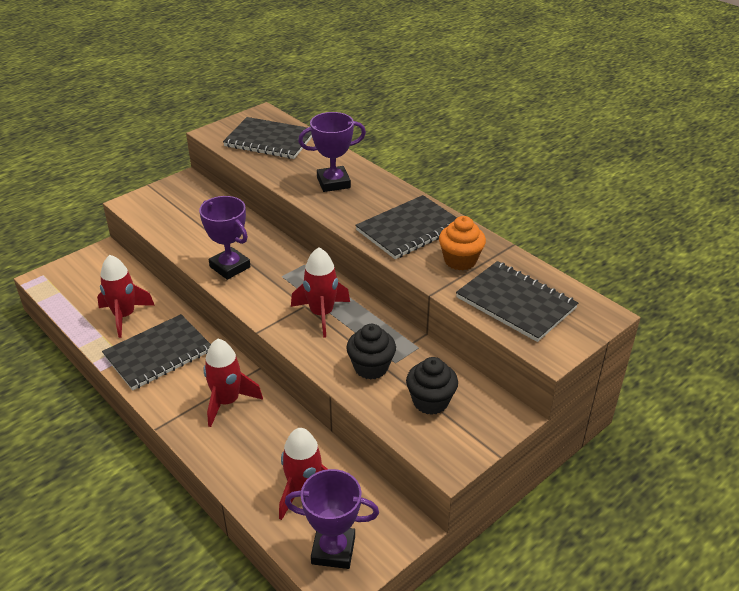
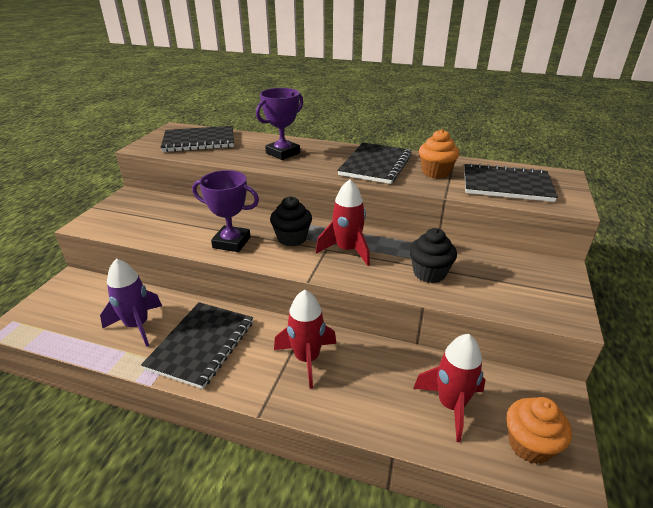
camera: 30 degrees left, 5 degrees down
red rocket [97,255,155,338] -> purple rocket [100,259,162,347]
purple trophy [285,469,379,569] -> orange cupcake [507,397,572,464]
black cupcake [406,357,458,415] -> black cupcake moved to [270,196,312,246]

